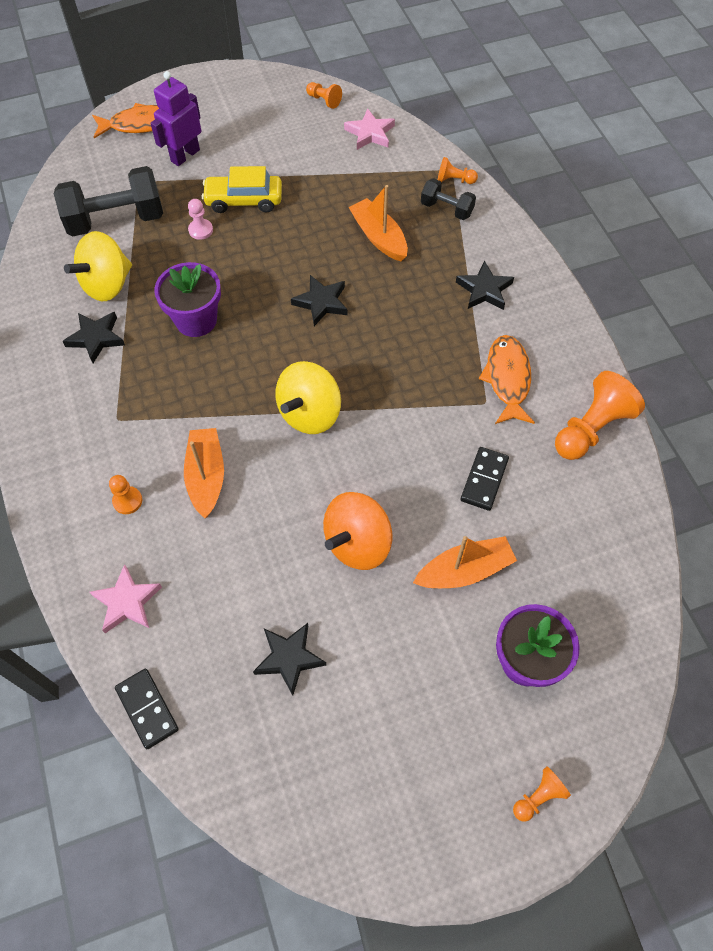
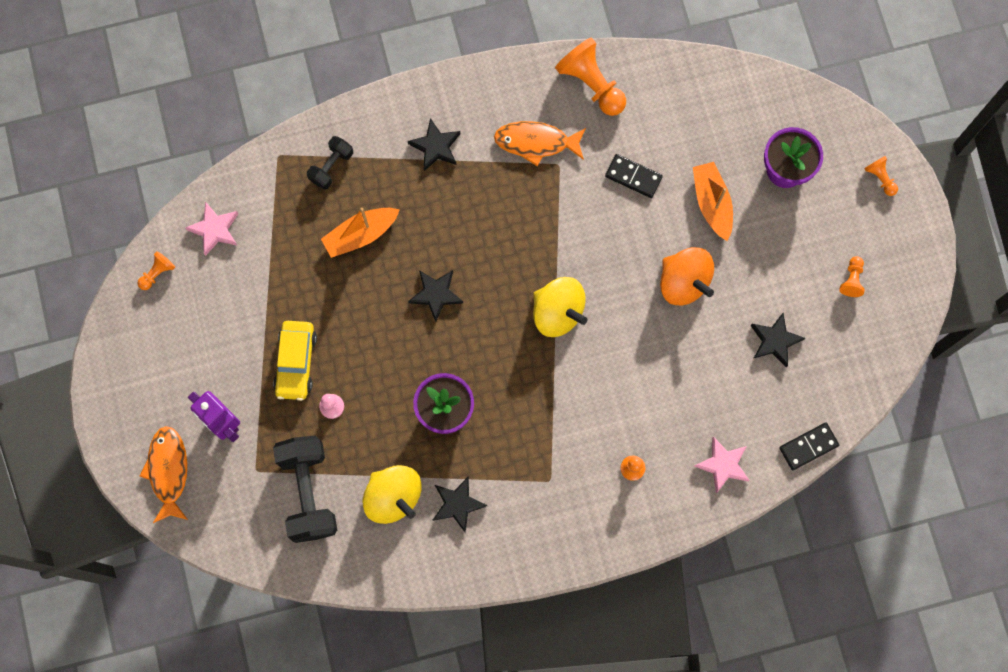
camera: 85 degrees left, 15 degrees up
orange boat [184,428,224,518] -> none
orange pawn [438,157,478,184] -> orange pawn moved to [839,256,865,297]

